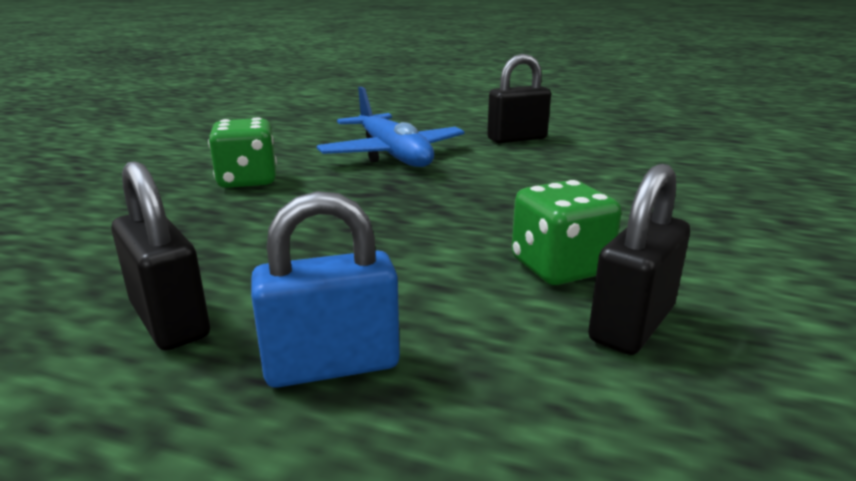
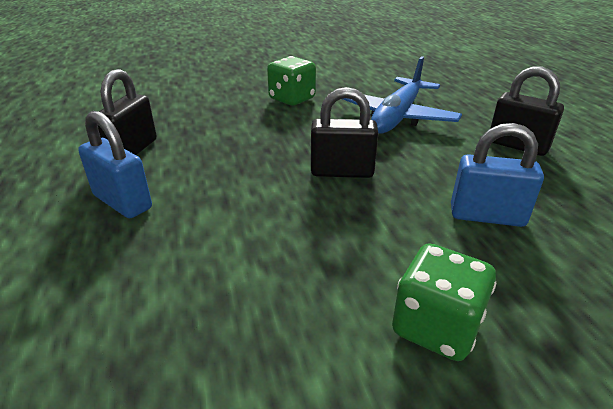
camera: 55 degrees right, 10 degrees up
green dice [512,180,622,285] -> green dice moved to [392,244,496,361]
black padlock [588,164,690,355] -> black padlock moved to [311,87,378,178]
none -> blue padlock [451,123,544,227]

